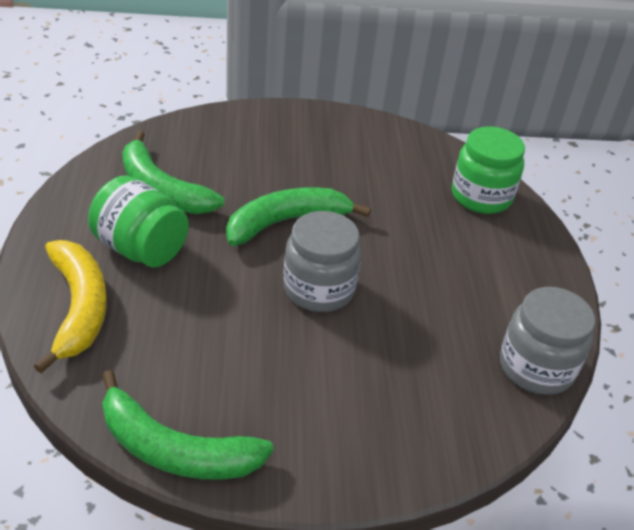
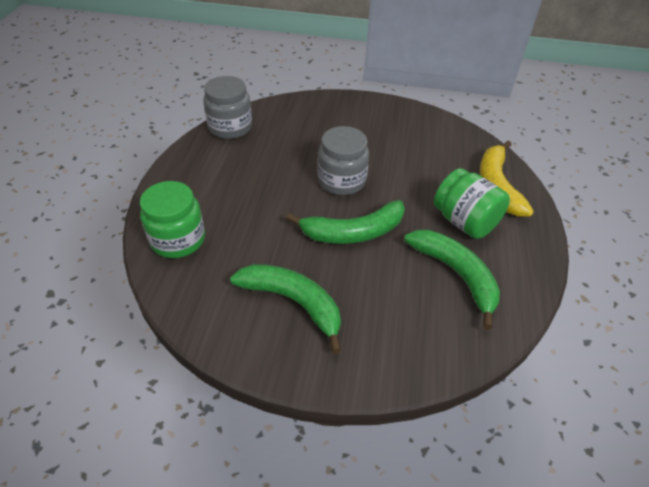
camera: 165 degrees left, 5 degrees up
green banana [102,370,274,480] -> green banana moved to [230,264,341,353]

